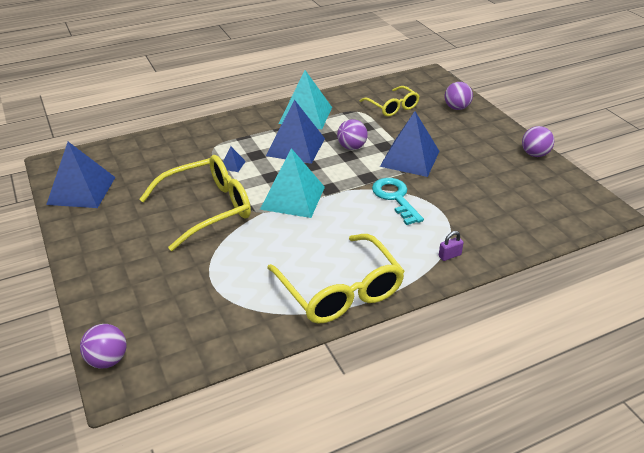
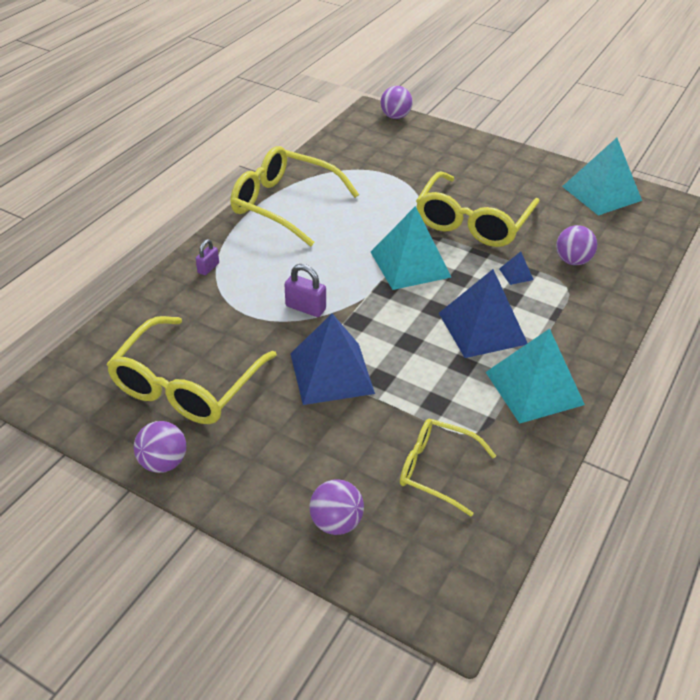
camera: 145 degrees right, 5 degrees up
blue pyramid [46,142,116,208] -> turquoise pyramid [562,138,642,216]
purple ball [337,119,368,150] -> purple ball moved to [556,225,597,265]
turquoise key [372,178,424,225] -> purple padlock [284,264,326,317]
none -> yellow glasses [106,316,277,424]

